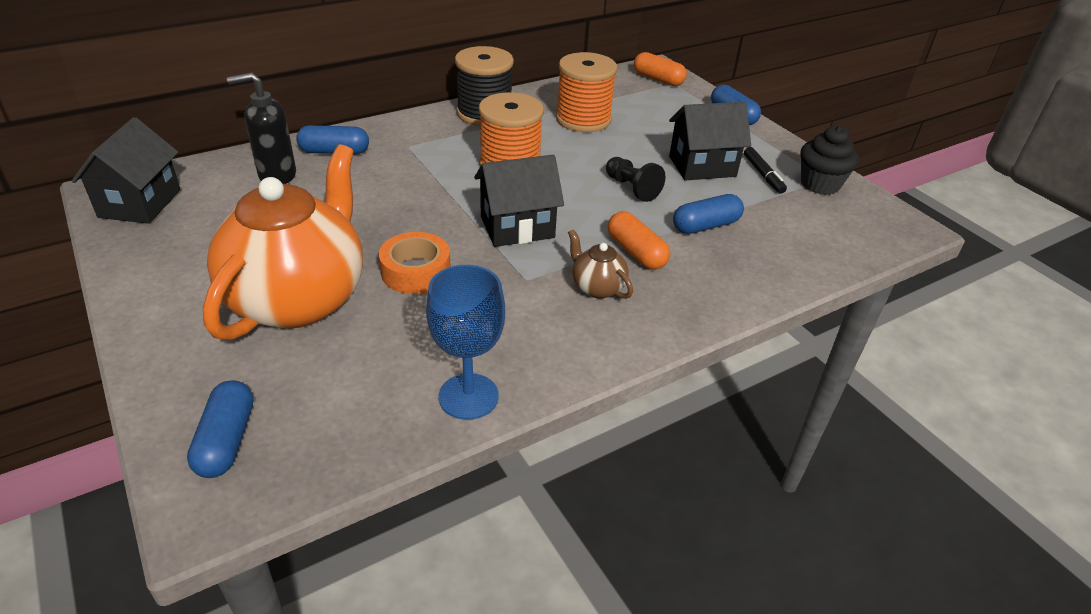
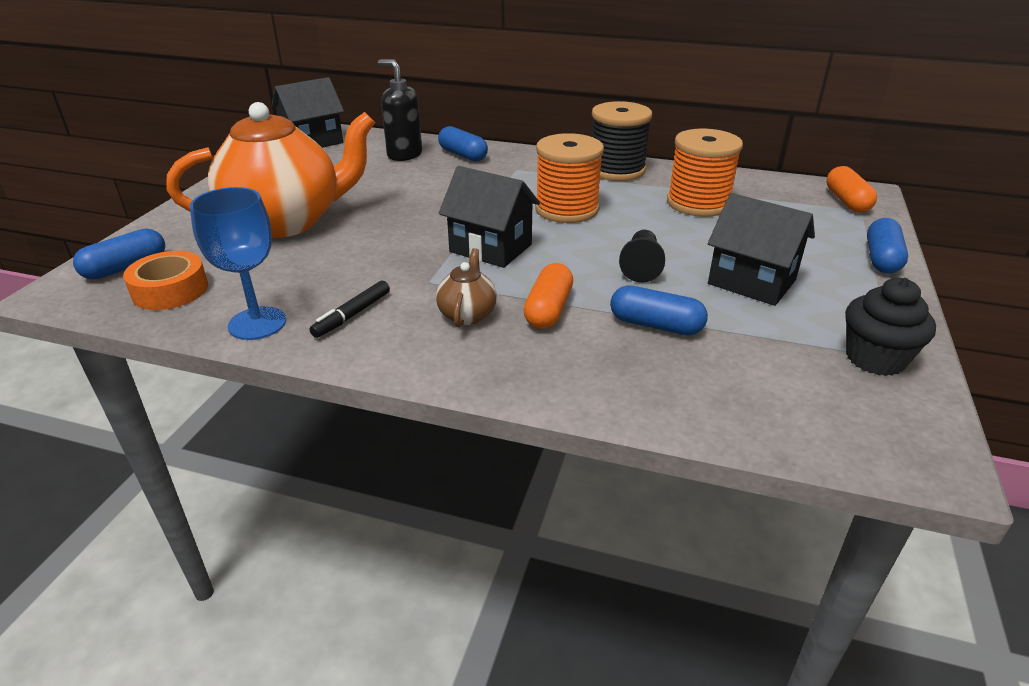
camera: 50 degrees right, 5 degrees down
orange tape [379,232,451,294] -> orange tape moved to [123,251,208,310]
black marker [744,147,787,194] -> black marker moved to [309,281,390,338]

